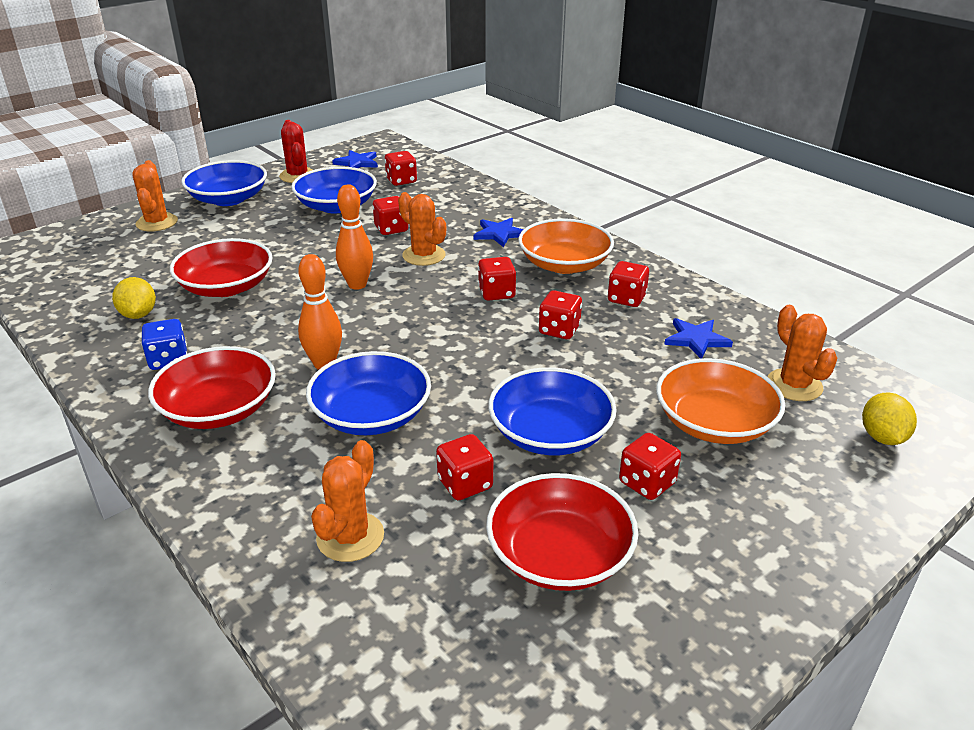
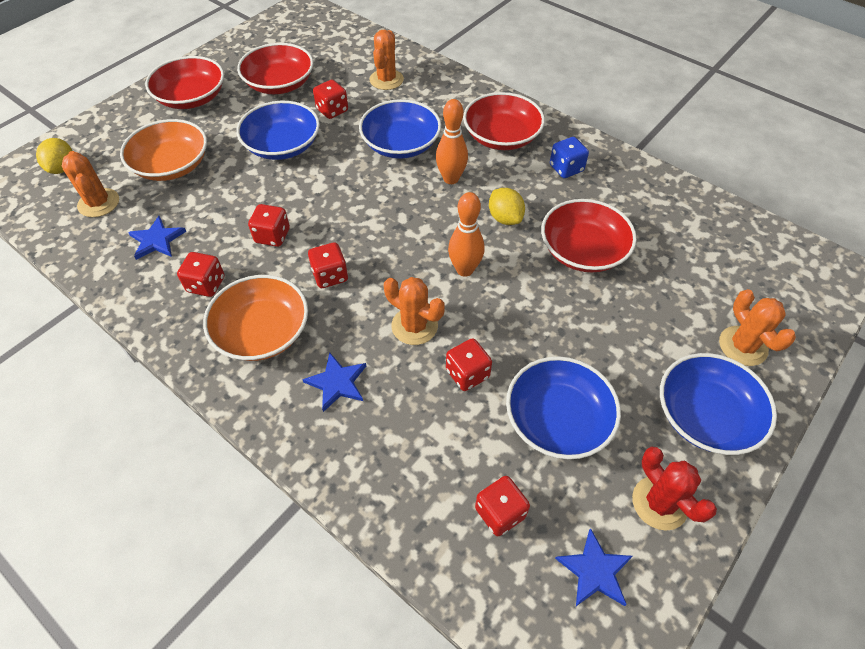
camera: 170 degrees right, 20 degrees up
yellow lemon [112,277,156,319] -> yellow lemon moved to [489,188,525,225]
red dice [619,433,681,500] -> none
none -> red bowl [145,56,224,109]

